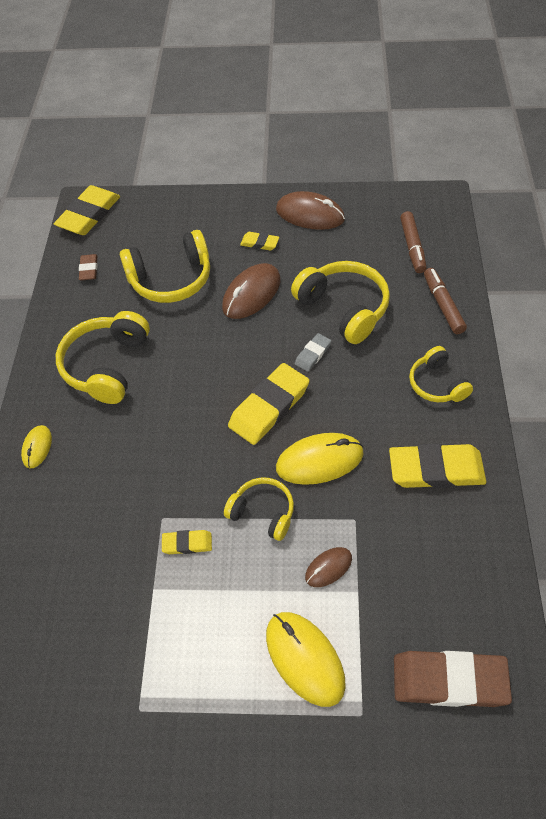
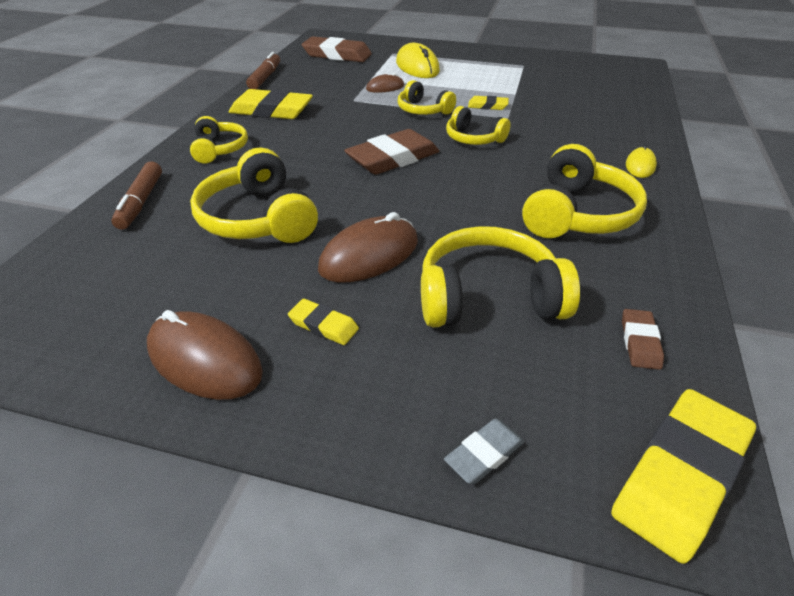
camera: 170 degrees left, 15 degrees down
yellow eraser [228,363,310,445] -> brown eraser [344,129,439,175]
yellow mouse [276,433,364,485] -> none
grey eraser [295,333,331,372] -> grey eraser moved to [444,419,525,484]
brown marker [400,211,427,273] -> brown marker moved to [246,52,280,89]
none -> yellow headphones [446,106,511,145]

